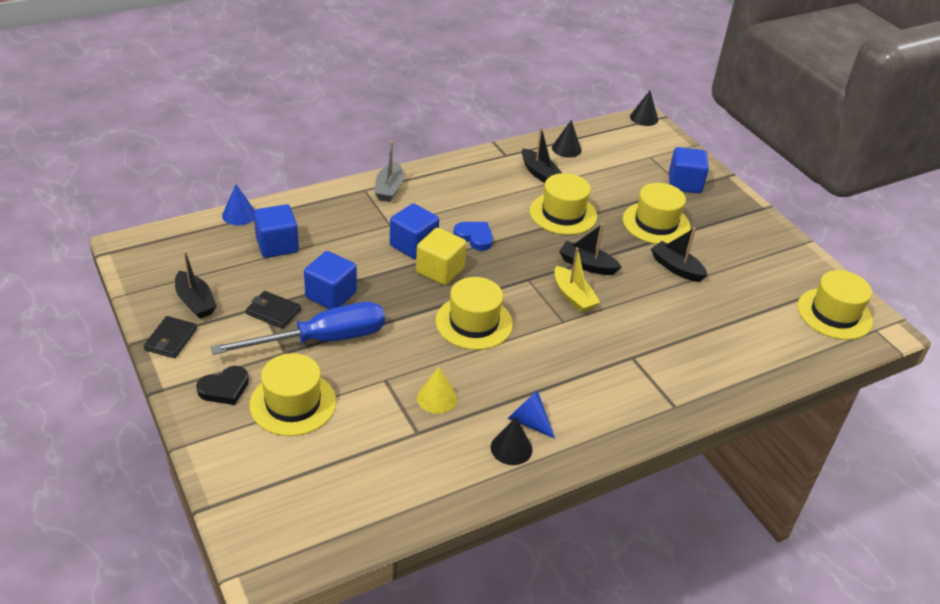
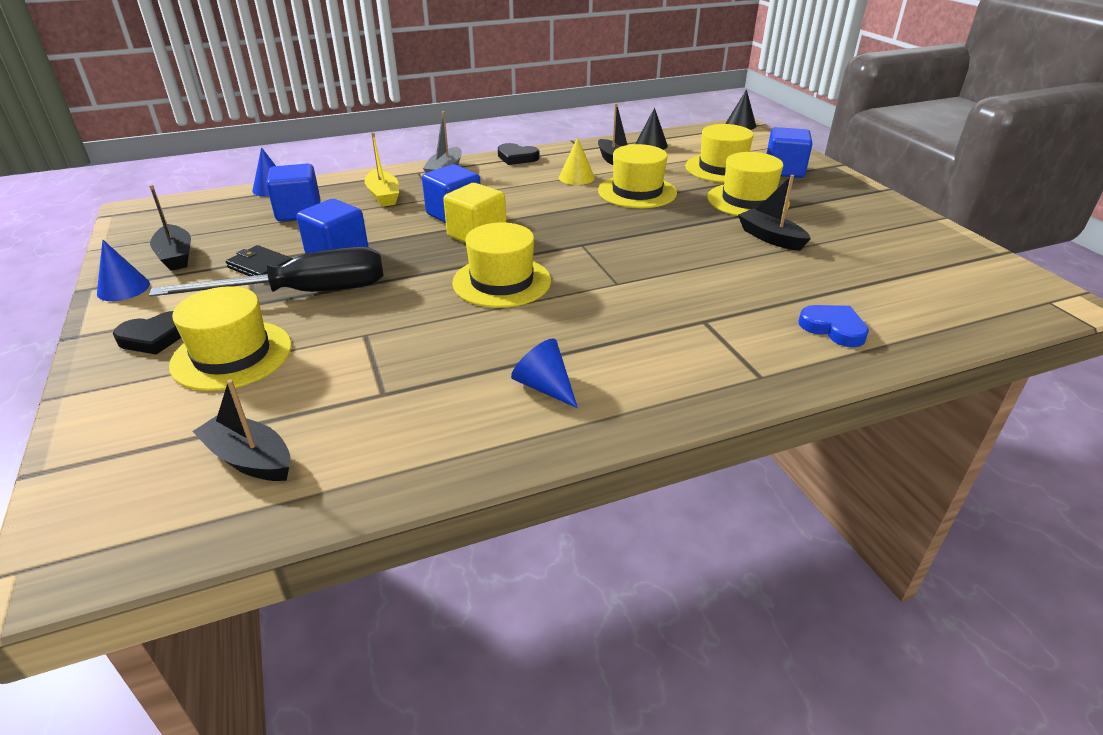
camera: 10 degrees right, 5 degrees down
black wallet [143,316,197,358] -> blue cone [97,240,150,301]
blue screwdriver [211,302,385,355] -> black screwdriver [149,247,384,297]
yellow cone [417,367,457,414] -> yellow cone moved to [559,137,595,185]
blue heart [453,222,493,251] -> blue heart moved to [799,305,869,347]
black cone [491,417,533,465] -> none
yellow boat [554,247,600,313] -> yellow boat moved to [365,132,399,207]
black boat [559,223,622,275] -> black boat moved to [192,379,290,481]
yellow hat [797,270,873,340] -> yellow hat moved to [685,124,754,183]
none -> black heart [498,143,540,165]

